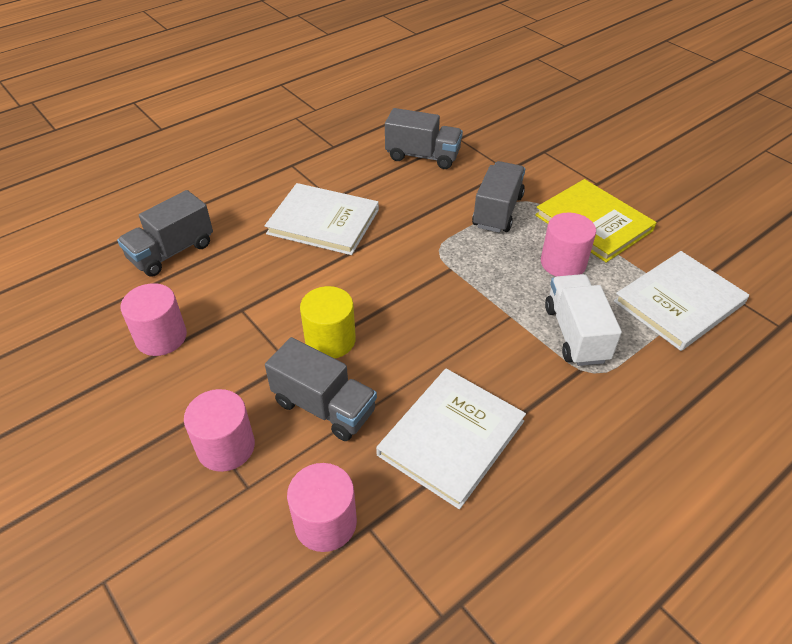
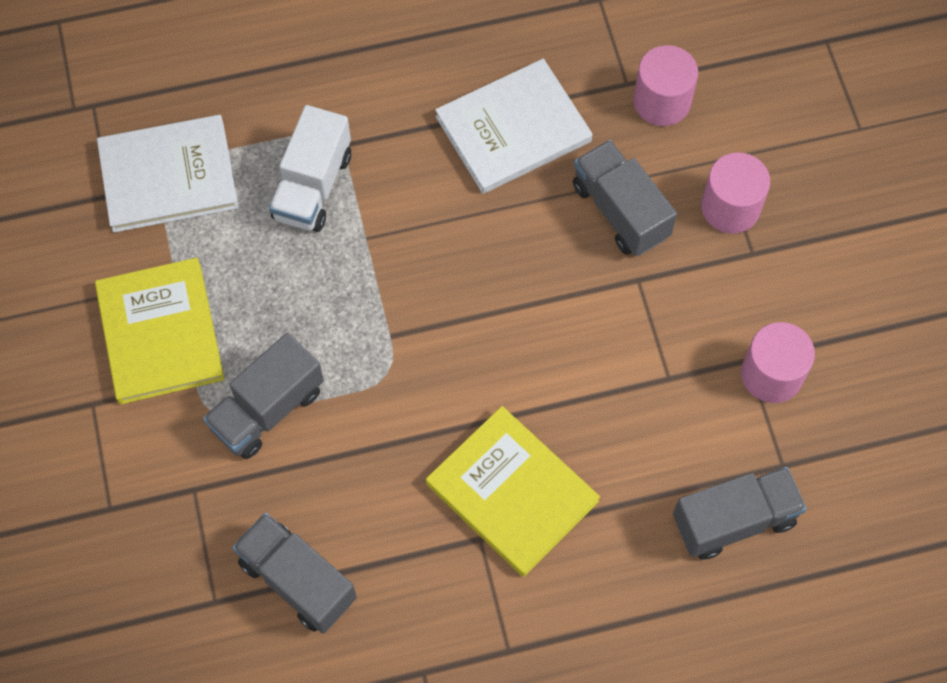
camera: 155 degrees left, 20 degrees up
white book [265,183,379,255] -> yellow book [426,406,600,577]
yellow cylinder [300,286,356,359] -> none
pink cylinder [541,213,596,277] -> none

